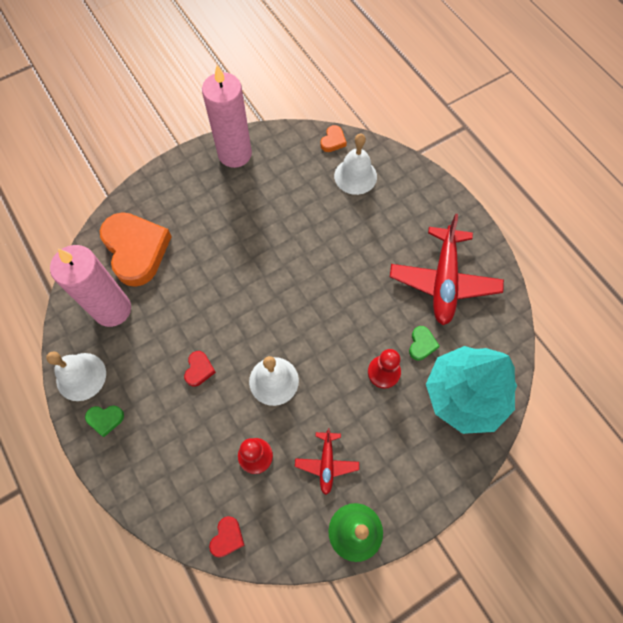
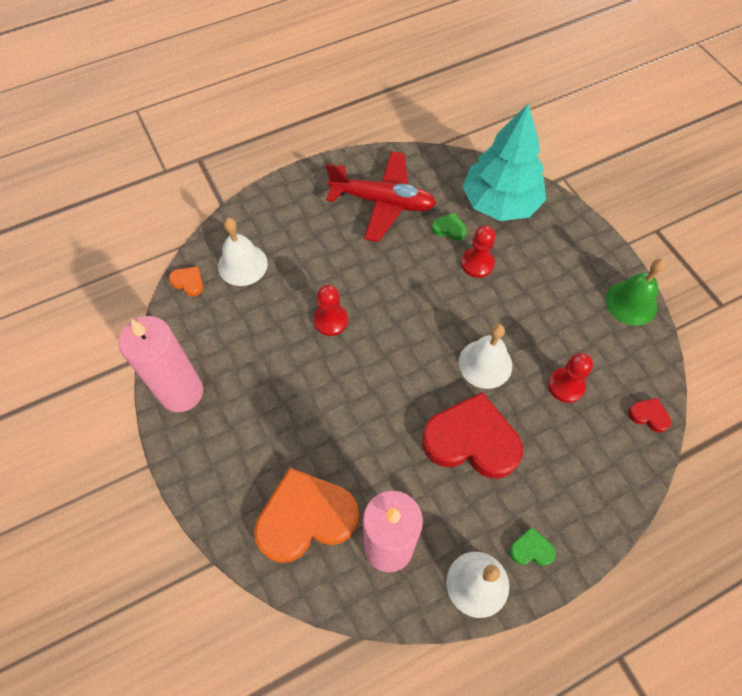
camera: 85 degrees left, 5 degrees down
green heart [85,405,124,437] -> green heart turned 90 degrees counterclockwise [510,527,556,566]
red heart [184,351,216,387] -> red heart [422,392,523,478], size x2.40
red plane [295,428,359,495] -> none
none -> red pawn [313,285,348,336]

